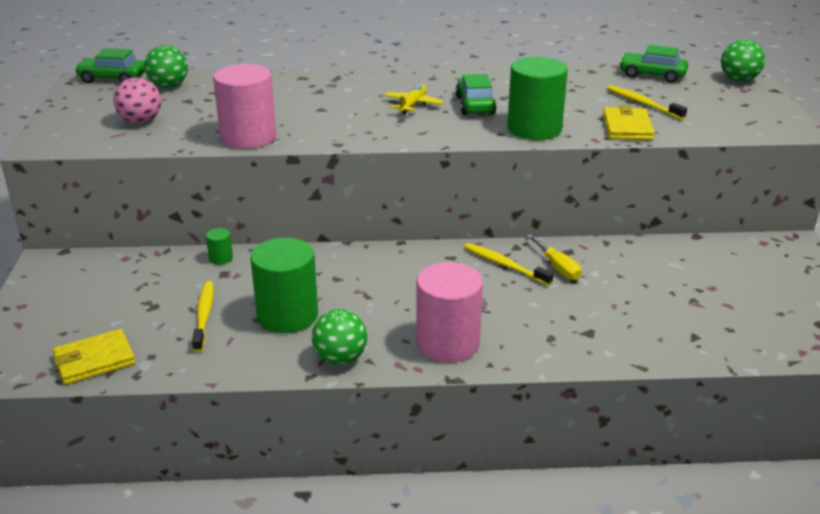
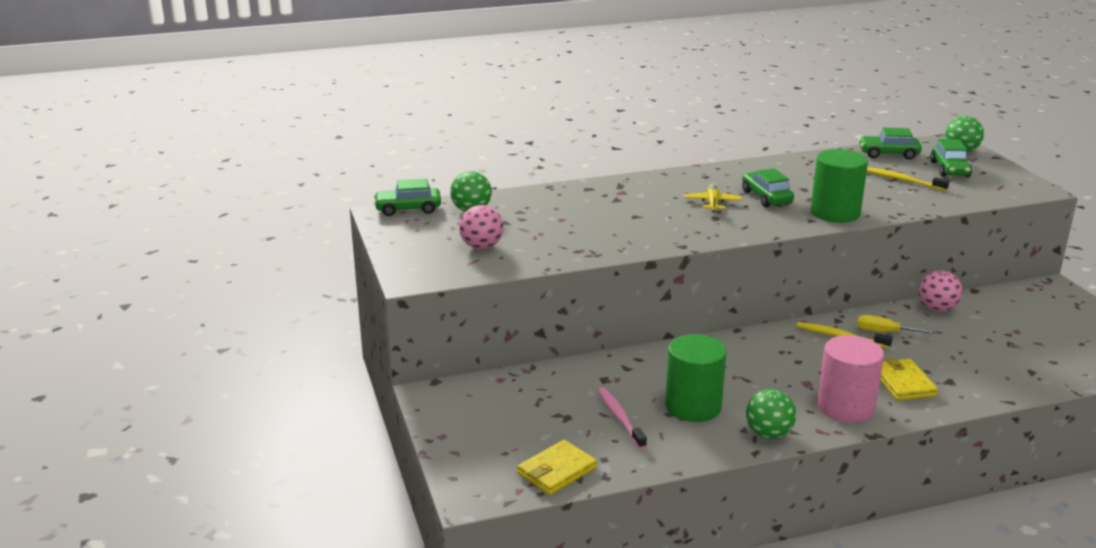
camera: 15 degrees left, 5 degrees down
yellow toothbrush [192,281,214,352] -> pink toothbrush [598,387,647,449]
green cylinder [206,228,233,265] -> none
pink cylinder [213,64,276,149] -> none
yellow screwdriver [527,235,581,280] -> yellow screwdriver turned 150 degrees clockwise [857,315,936,334]
yellow wallet [603,105,655,140] -> yellow wallet moved to [880,358,938,401]
none -> pink ball [919,270,962,312]
none -> green car [930,139,972,177]

